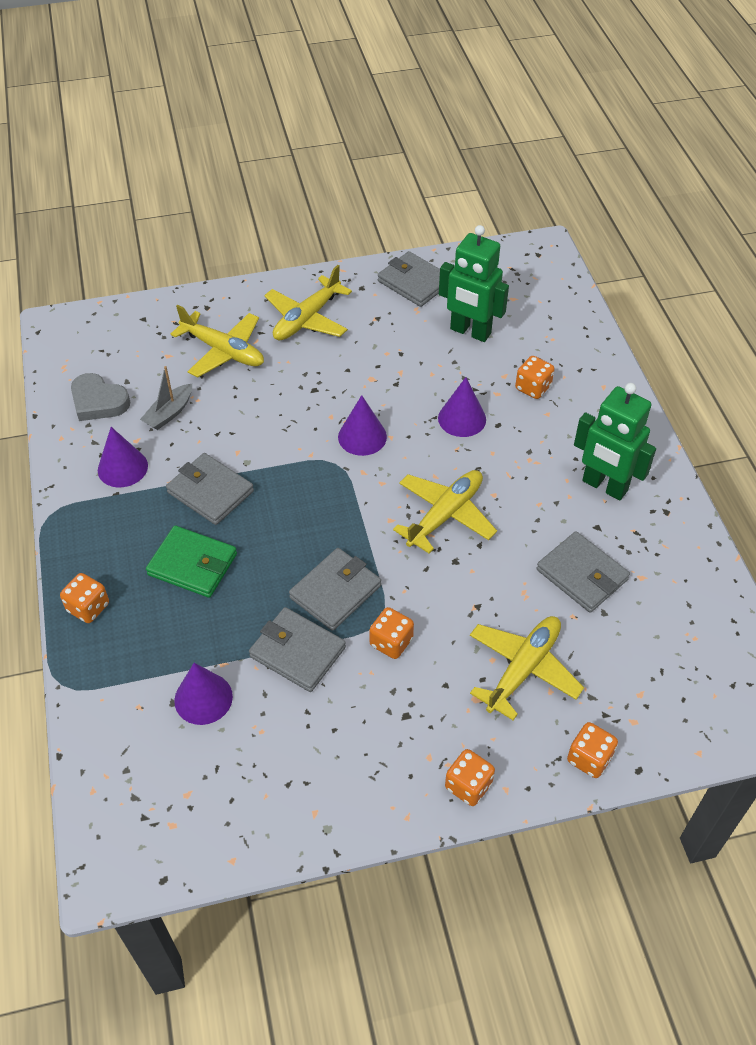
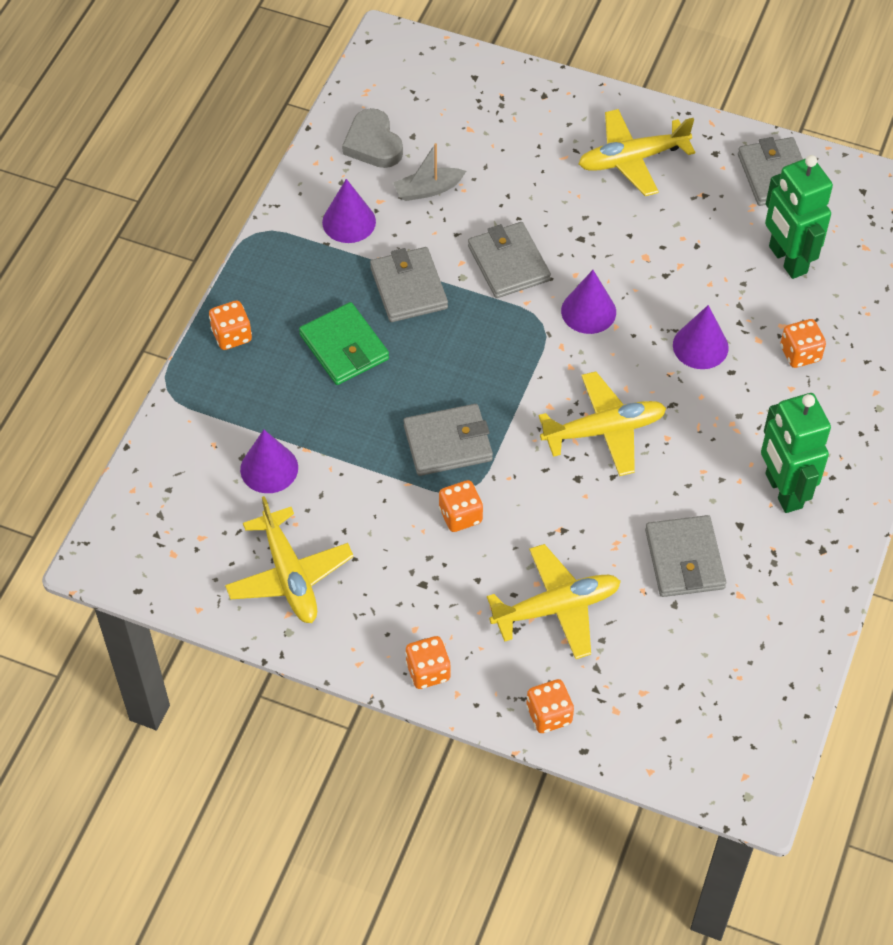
camera: 35 degrees right, 5 degrees up
yellow plane [171,305,264,377] -> yellow plane moved to [225,496,354,623]
grey wallet [249,607,346,692] -> grey wallet moved to [468,222,551,298]

